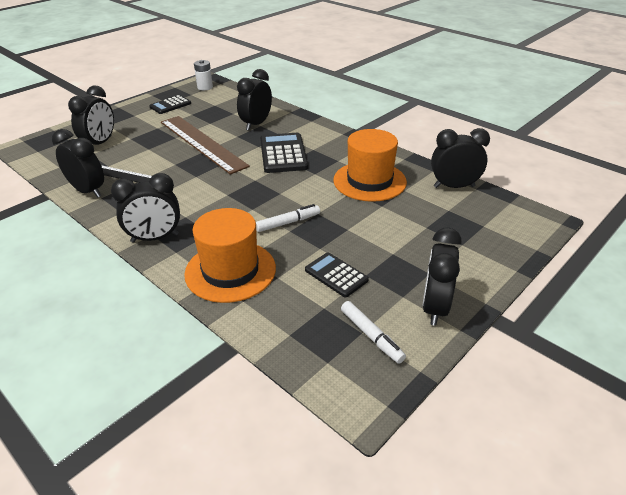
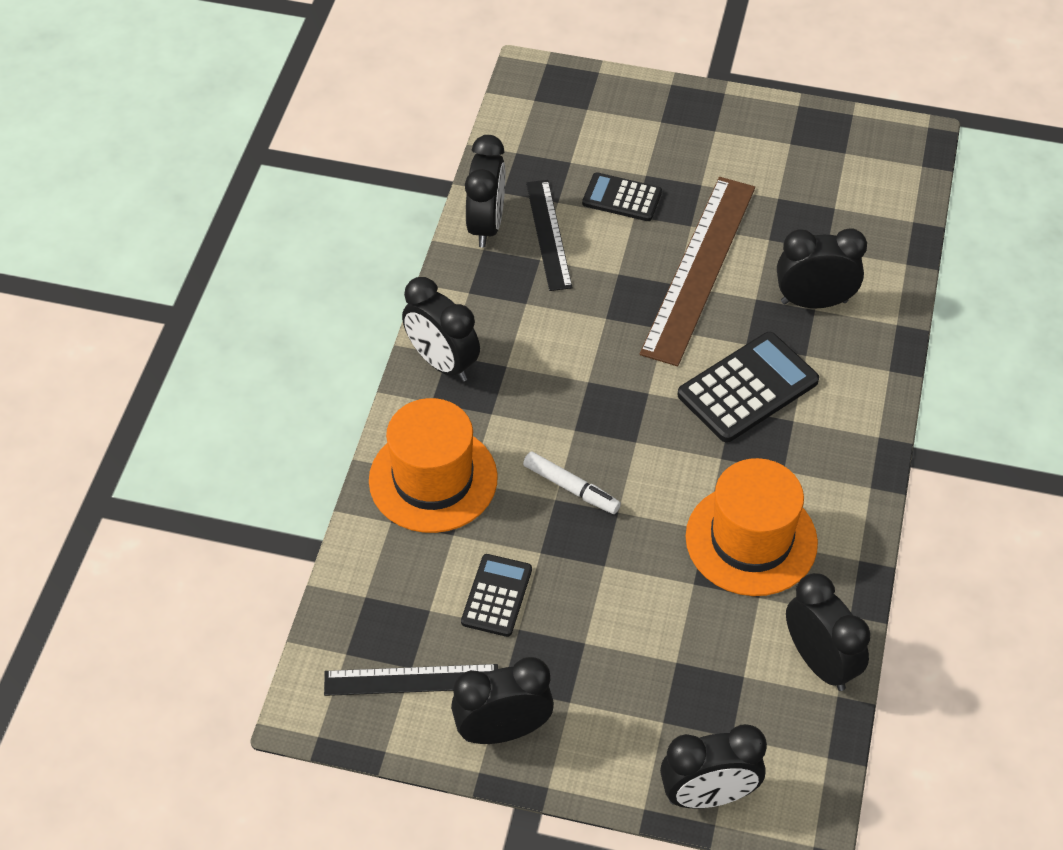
camera: 60 degrees right, 15 degrees up
black clock [68,86,114,145] -> black clock moved to [660,724,767,809]
black calculator [149,95,191,114] -> black calculator moved to [582,172,662,221]
white battery [194,60,213,90] -> none
white marker [341,301,406,364] -> black ruler [324,664,498,696]

